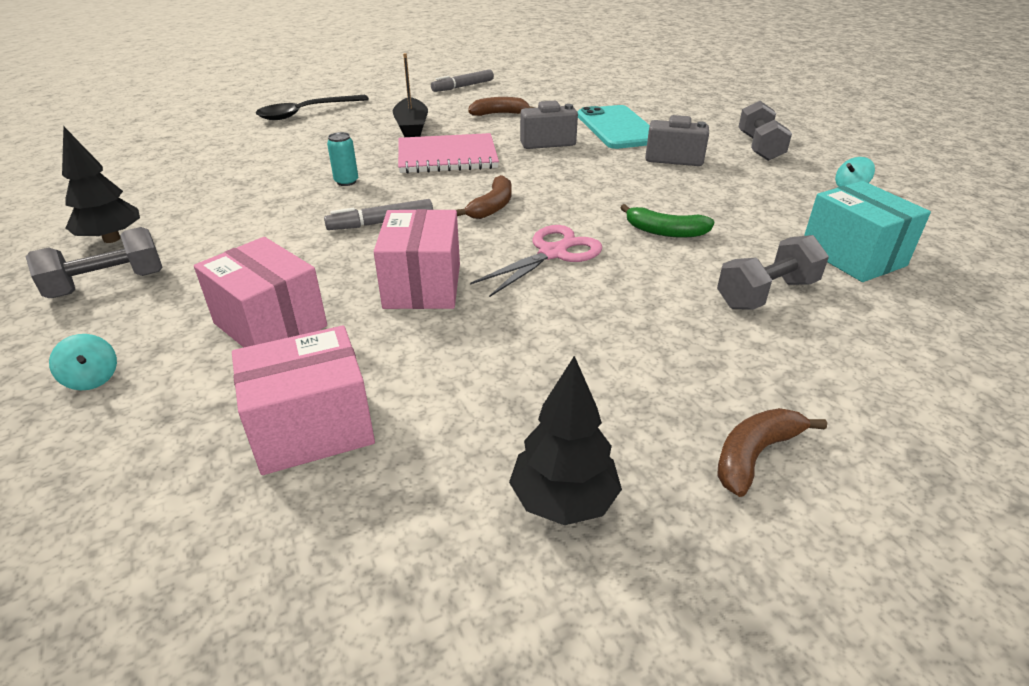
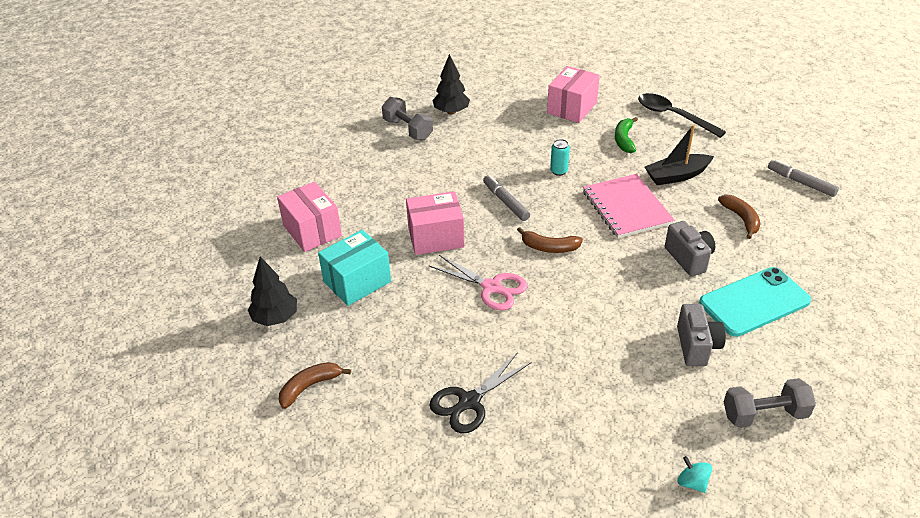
camera: 80 degrees right, 5 degrees up
turquoise spinning top [49,334,117,390] -> none
pink box [194,237,327,347] -> pink box moved to [547,66,600,123]
green banana [620,204,714,238] -> green banana moved to [615,117,638,153]
grey dumbbell [717,235,829,310] -> black scissors [430,352,532,433]
brown banana [717,408,827,497] -> brown banana turned 75 degrees counterclockwise [278,362,351,409]
turquoise box [804,181,931,282] -> turquoise box moved to [318,230,391,306]

